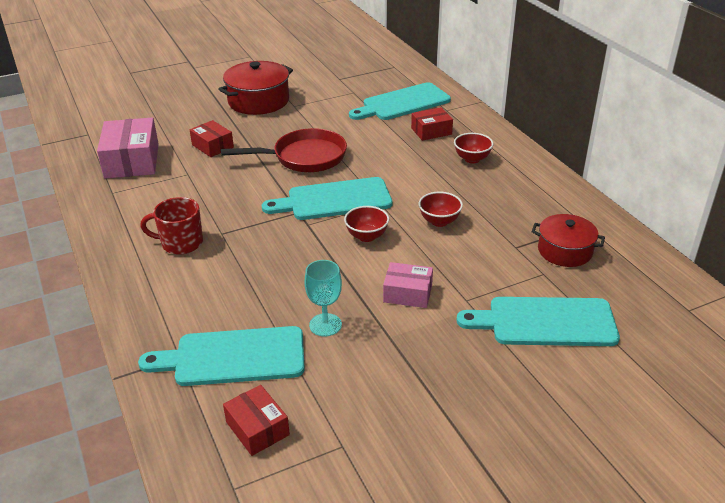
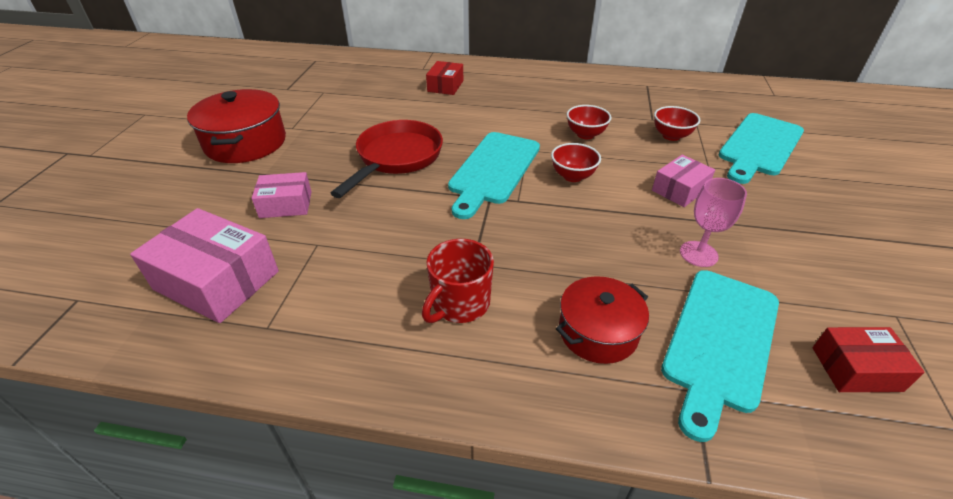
camera: 55 degrees left, 5 degrees up
red box [190,120,234,157] -> pink box [252,172,312,218]
turquoise goblet [304,260,342,336] -> pink goblet [680,178,747,267]
turquoise cutting board [349,82,451,120] -> none
red bowl [454,133,493,163] -> red bowl moved to [654,106,700,141]
red pot [532,214,605,267] -> red pot moved to [556,276,649,364]

